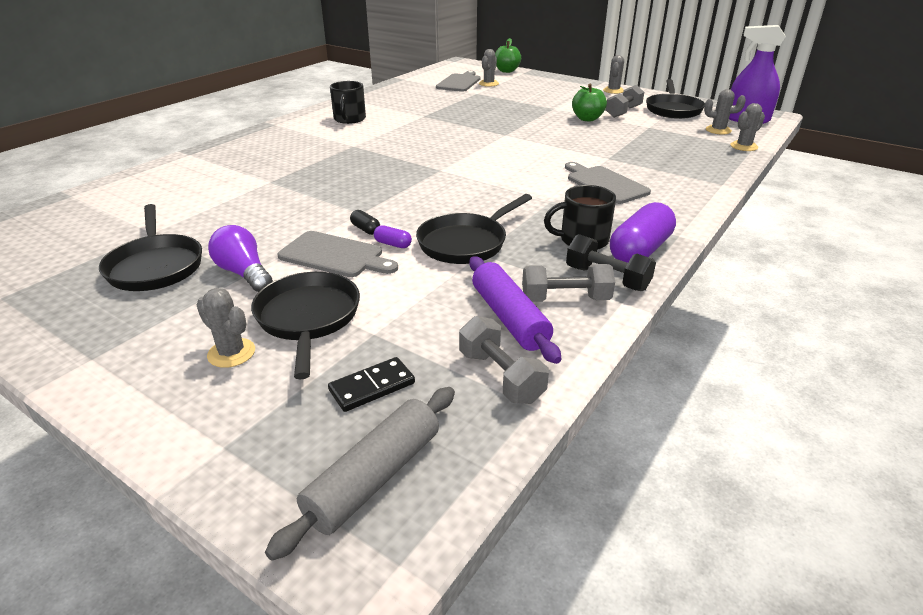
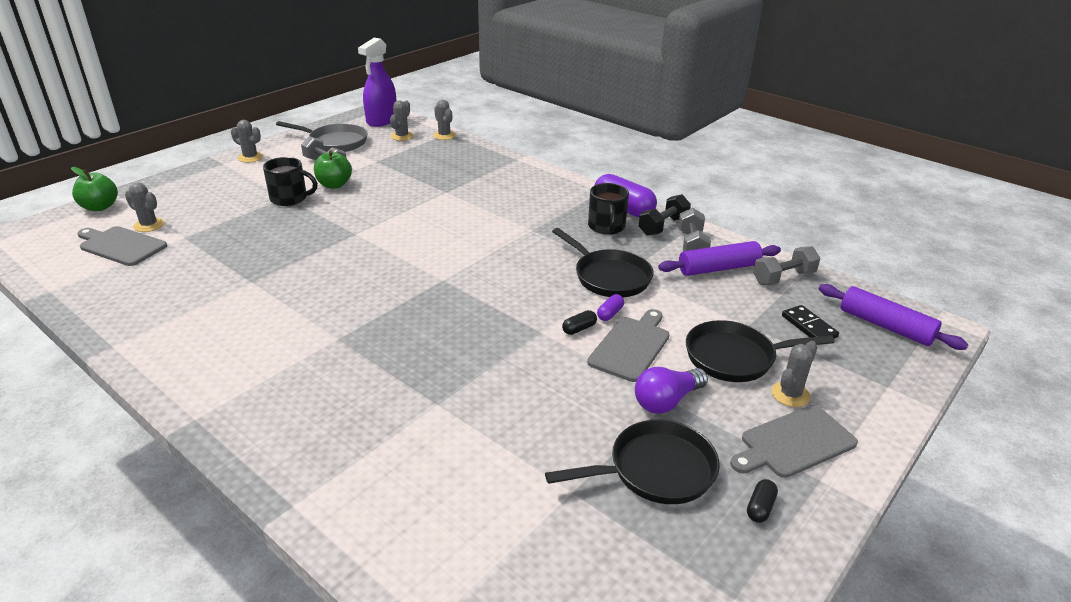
camera: 85 degrees left, 0 degrees up
grey rolling pin [265,387,455,561] -> purple rolling pin [819,284,969,350]
black mug [330,81,366,124] -> black mug moved to [263,157,318,206]
grey cutting board [565,162,651,204] -> grey cutting board moved to [730,405,858,478]
black pan [646,79,705,119] -> grey pan [276,121,368,152]
none -> black capsule [747,479,778,523]

